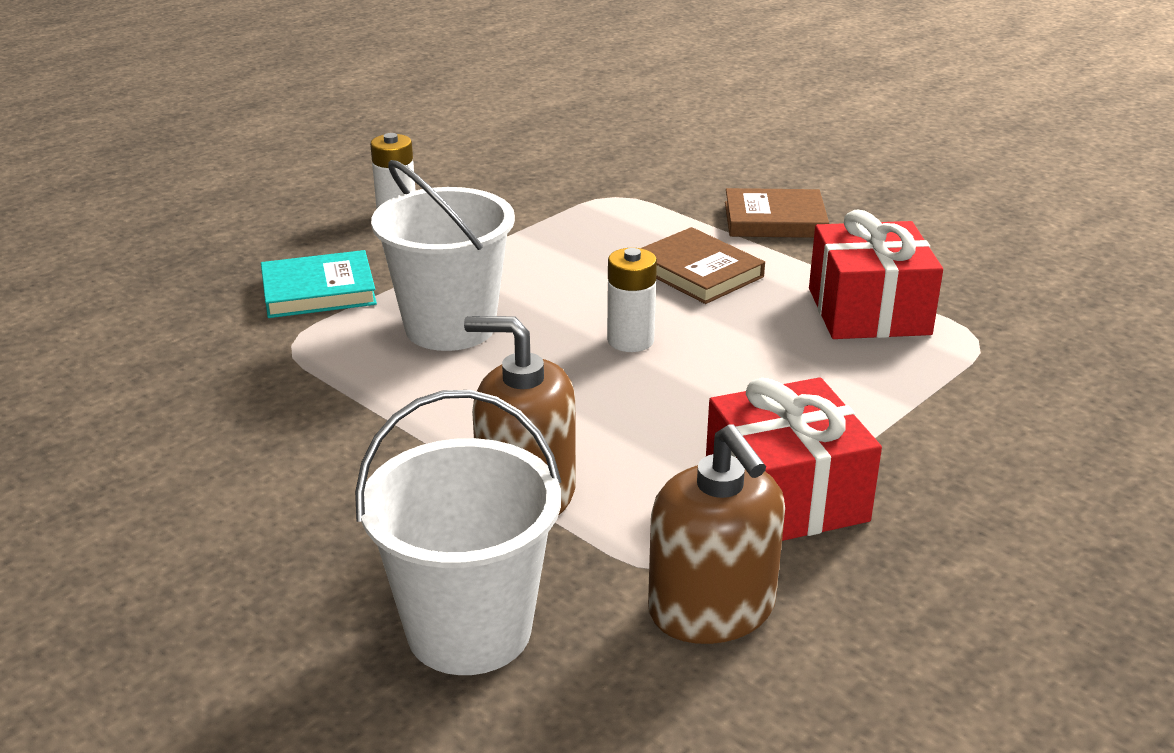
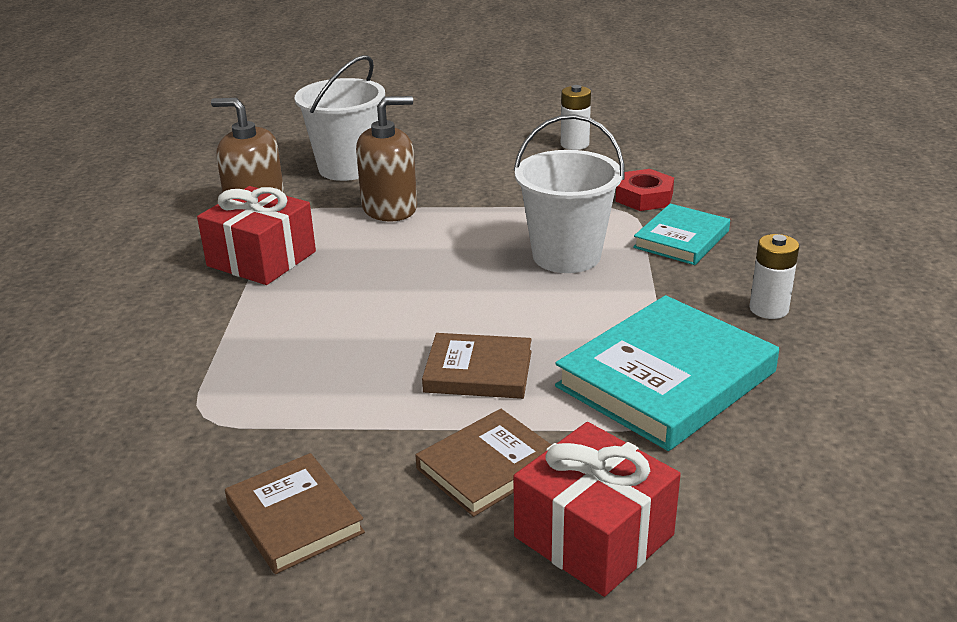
camera: 140 degrees right, 0 degrees up
white battery [607,248,657,352] -> white battery moved to [561,85,591,150]
red gift [809,210,943,339] -> red gift moved to [513,422,681,597]
none -> brown book [225,453,365,574]
none -> turquoise book [555,295,779,451]
none -> red nut [616,169,674,211]

